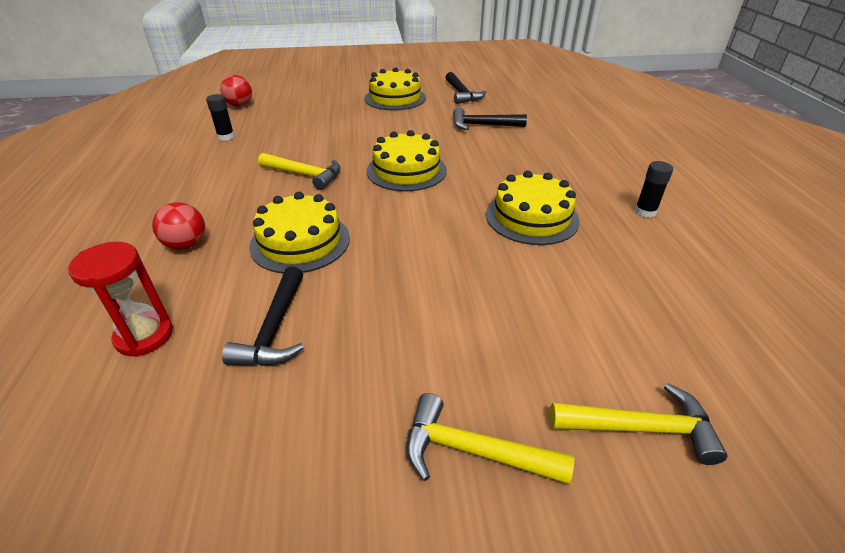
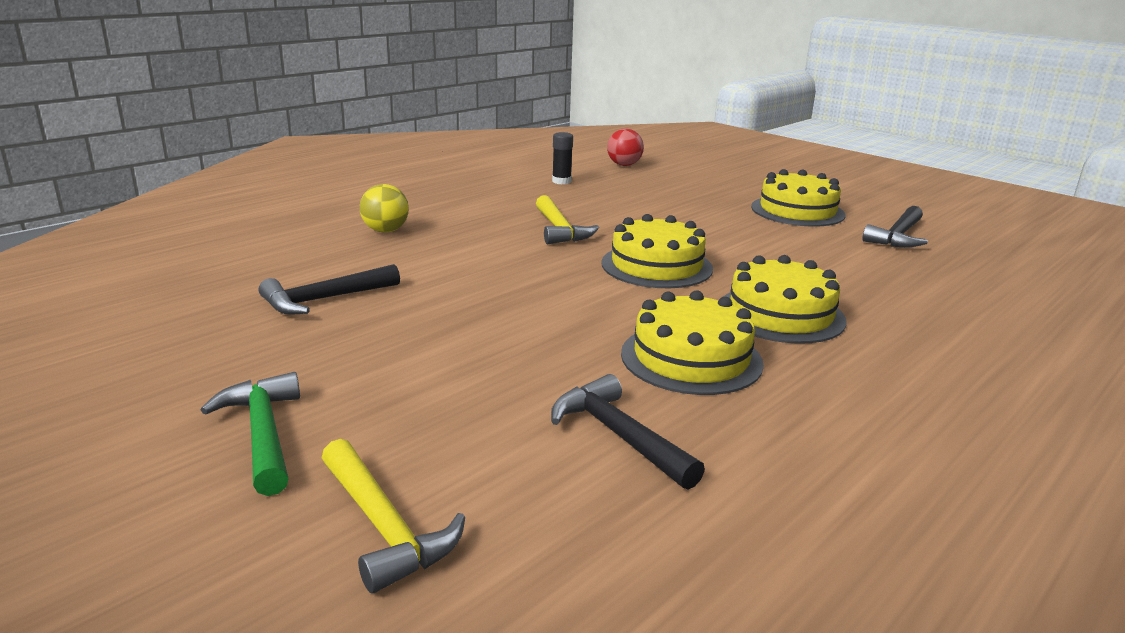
camera: 50 degrees right, 15 degrees down
red hourglass [68,242,173,357] -> none
red ball [152,202,205,250] -> yellow ball [360,184,409,232]
yellow cake [249,192,350,273] -> yellow cake moved to [723,255,847,344]
yellow hammer [406,393,574,485] -> green hammer [201,372,300,496]
black hammer [453,107,527,130] -> black hammer moved to [551,374,705,489]
black glue stick [635,161,673,218] -> none

